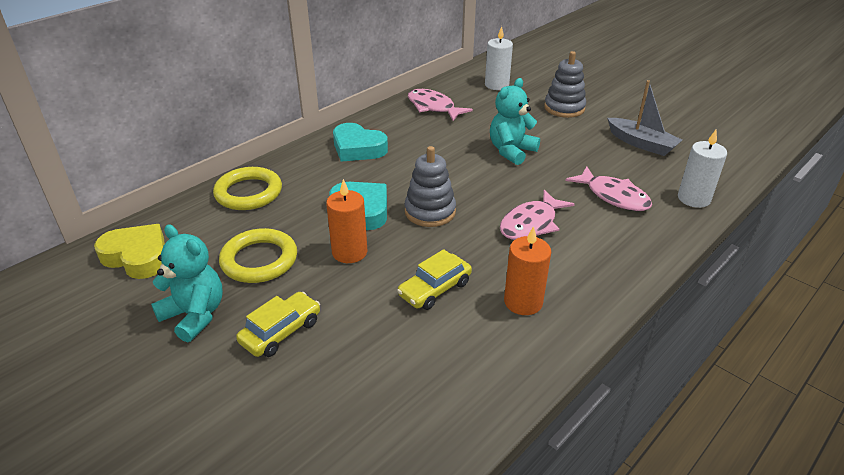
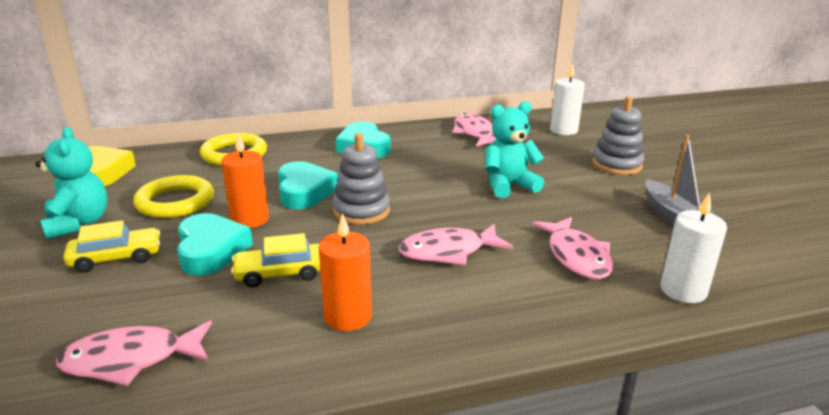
camera: 30 degrees right, 10 degrees down
none -> pink fish [56,321,212,386]
none -> turquoise heart [177,213,253,276]

